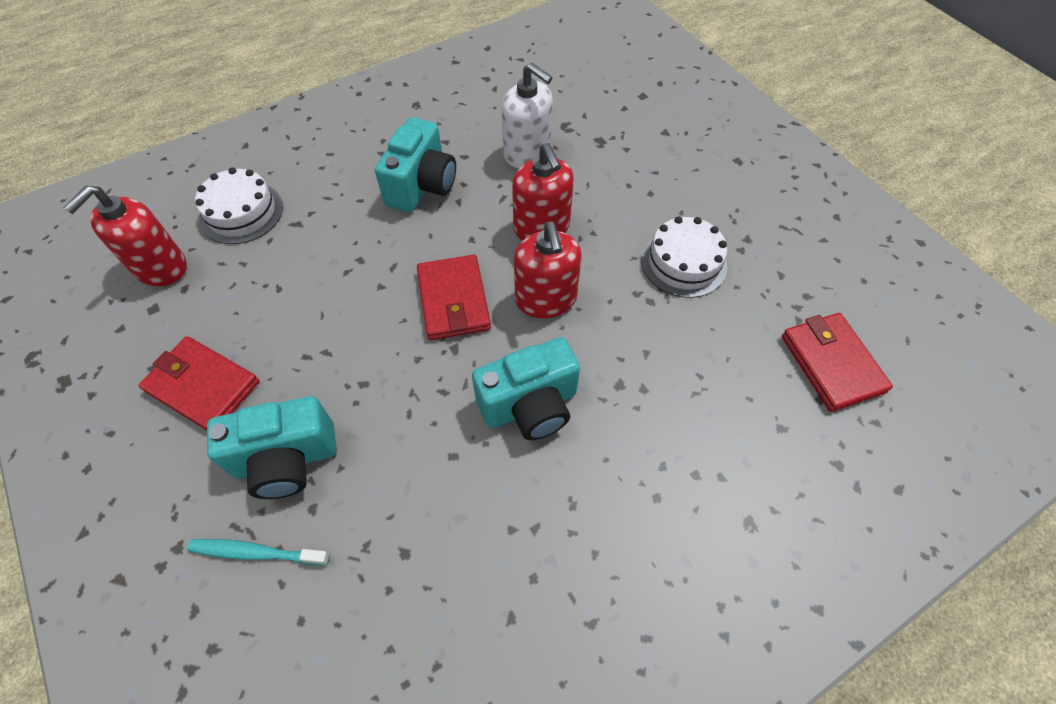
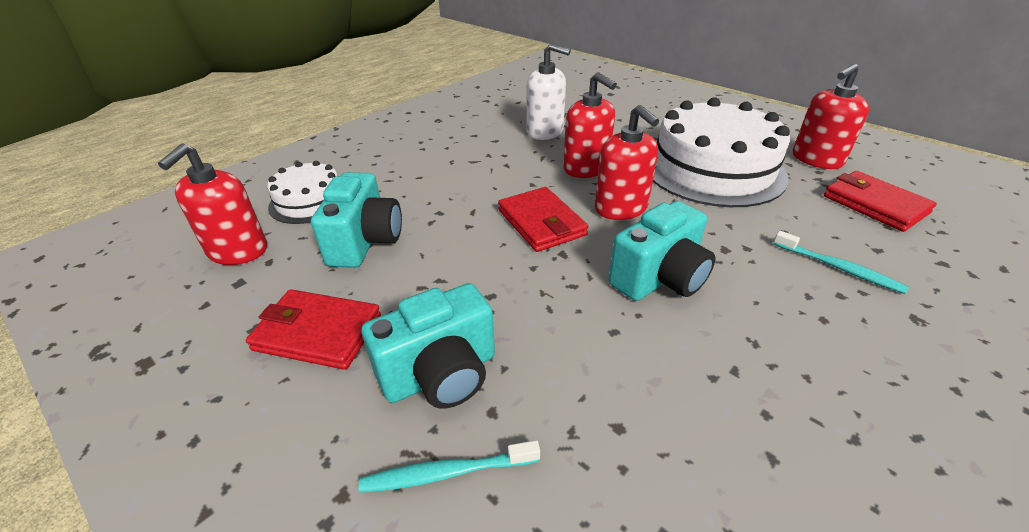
camera: 15 degrees left, 20 degrees down
turquoise camera [375,117,456,212] -> turquoise camera moved to [311,172,402,268]
white cake [641,216,728,298] -> white cake [653,97,790,207], size x1.90
none -> turquoise toothbrush [773,231,909,294]
none -> red soap dispenser [793,64,869,169]

